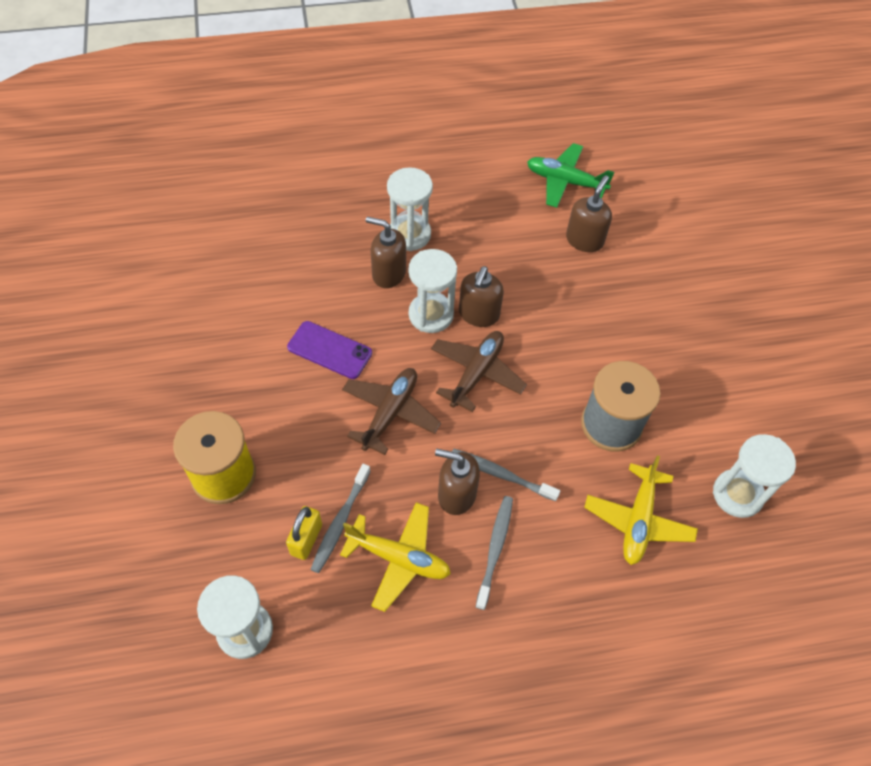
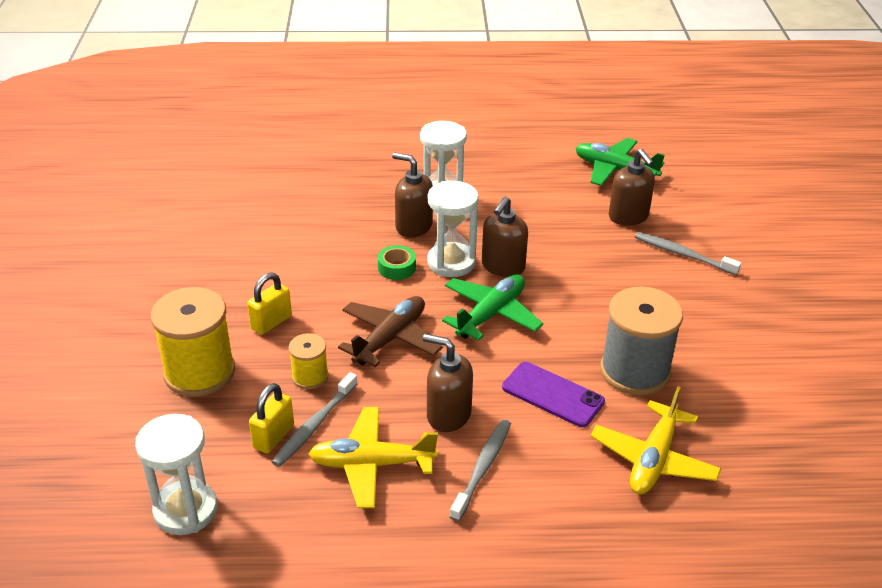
camera: 10 degrees right, 20 degrees down
purple phone [287,321,372,379] -> purple phone moved to [502,362,605,427]
yellow plane [340,502,451,612] -> yellow plane turned 150 degrees clockwise [308,407,438,508]
brown plane [431,331,527,412] -> green plane [442,274,544,341]
grey toothbrush [452,449,560,501] -> grey toothbrush moved to [635,232,742,275]
brown soap dispenser [566,175,612,252] -> brown soap dispenser turned 120 degrees clockwise [609,149,655,226]
white hourglass [713,434,796,518] -> none
none -> yellow padlock [247,272,292,335]
none -> yellow spool [289,333,329,389]
none -> green tape [378,245,416,280]

